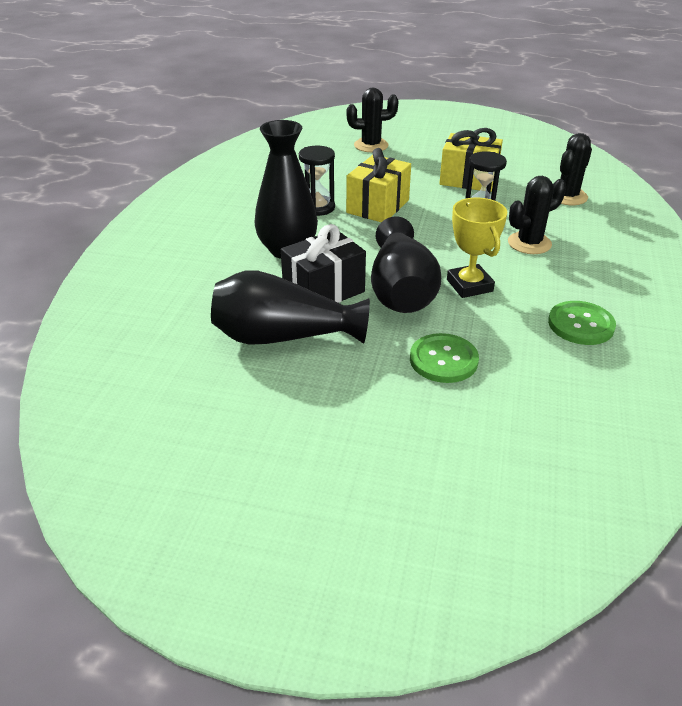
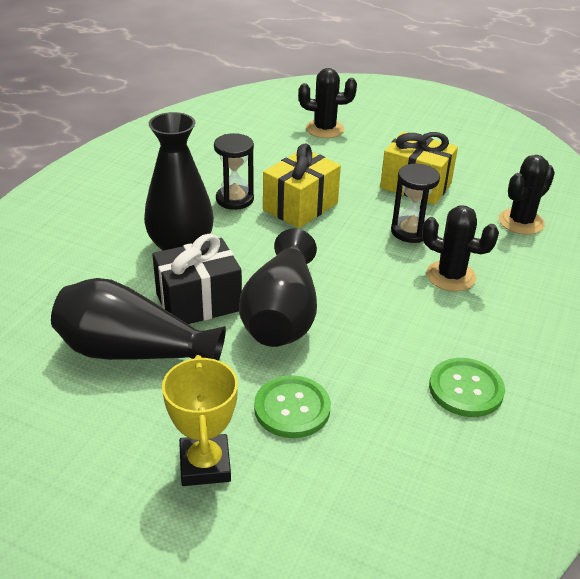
camera: 10 degrees right, 0 degrees up
yellow trophy [447,198,507,298] -> yellow trophy moved to [162,355,238,486]
black cactus [508,176,566,254] -> black cactus turned 45 degrees clockwise [422,205,499,291]

